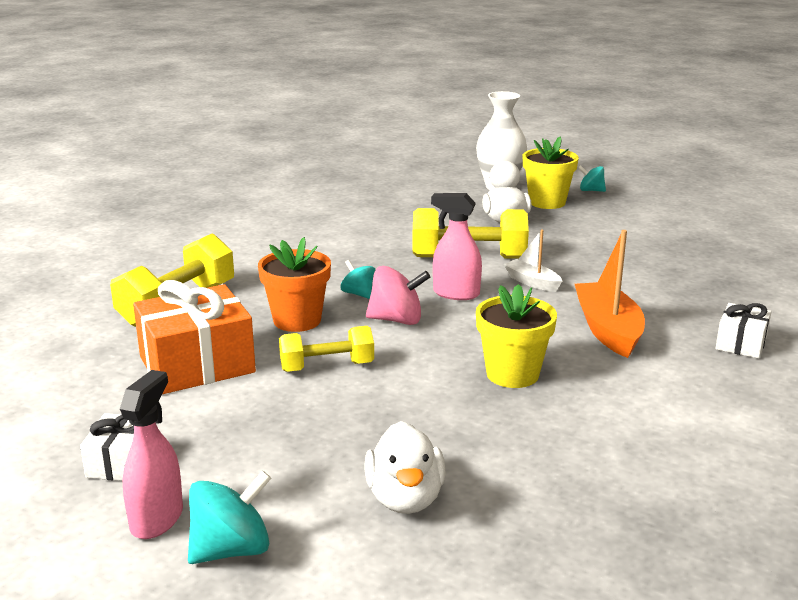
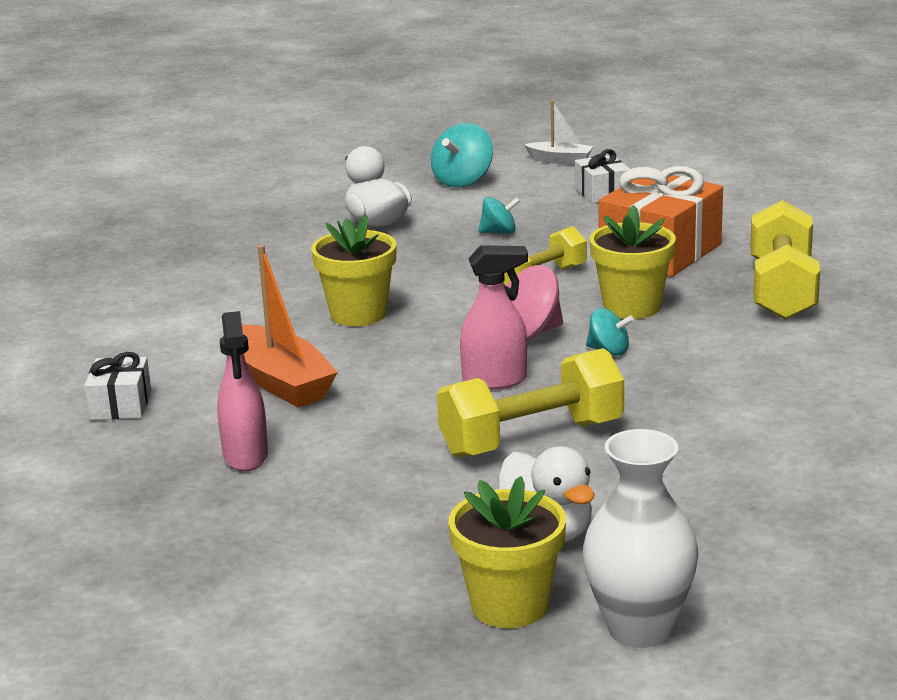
camera: 155 degrees right, 0 degrees up
pink spray bottle [120,370,183,539] -> pink spray bottle moved to [217,311,268,471]
orange flower pot [258,237,331,332] -> yellow flower pot [589,205,676,319]
white boat [504,229,562,292] -> white boat moved to [524,100,594,165]
turquoise spinning top [578,165,606,192] -> turquoise spinning top moved to [478,197,520,234]

